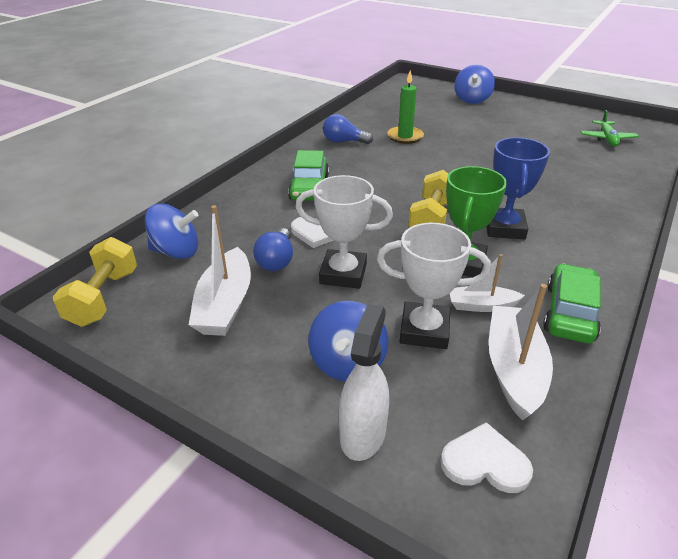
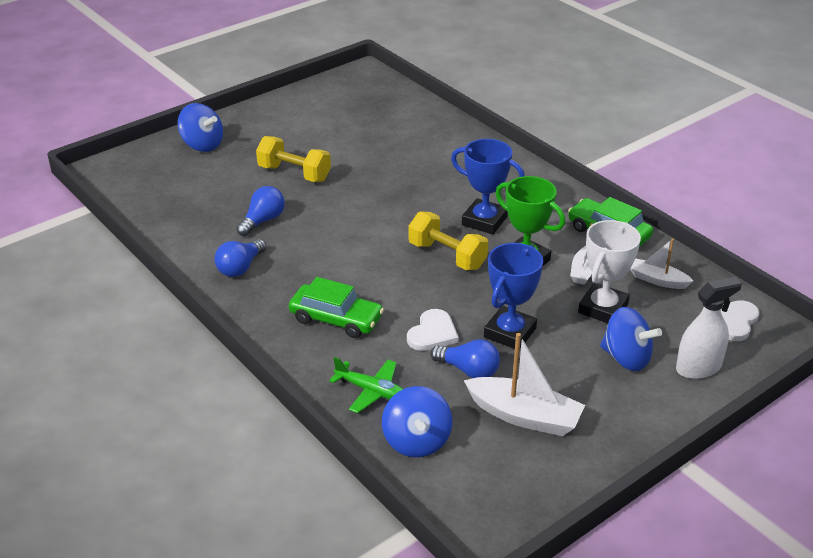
camera: 70 degrees left, 0 degrees up
yellow dumbbell [53,237,137,327] -> yellow dumbbell moved to [256,136,331,182]
blue spinning top [145,204,198,259] -> blue spinning top turned 150 degrees clockwise [382,386,452,457]
white trophy [295,175,393,289] -> blue trophy [484,243,543,349]
white spray bottle [339,304,389,461] -> white spray bottle turned 120 degrees clockwise [676,277,742,379]
green candle [387,70,424,144] -> blue light bulb [236,186,285,236]
white boat [489,284,553,421] -> white boat [630,238,693,289], size x0.59
green plane [581,110,639,146] -> green plane moved to [329,357,403,413]

